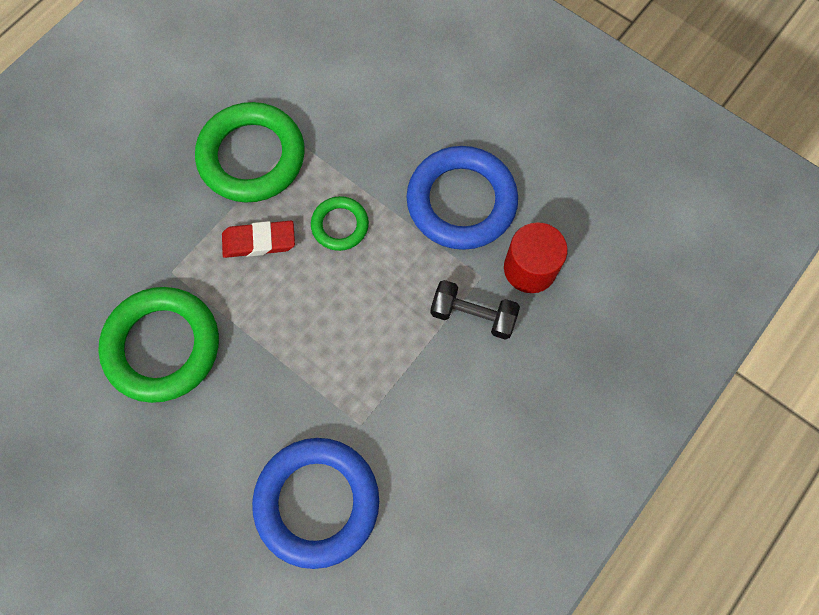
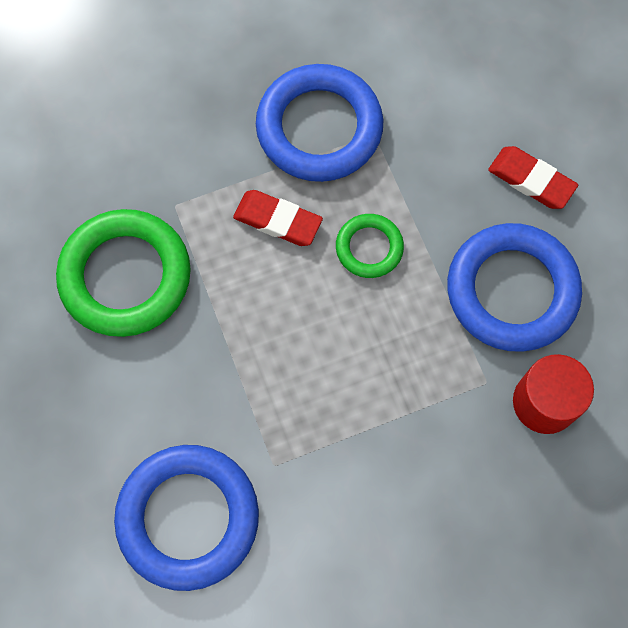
camera: 30 degrees right, 0 degrees up
green ring [195,102,305,203] -> blue ring [256,64,383,182]
black dumbbell [430,280,520,340] -> none
none -> red eraser [488,146,578,209]

